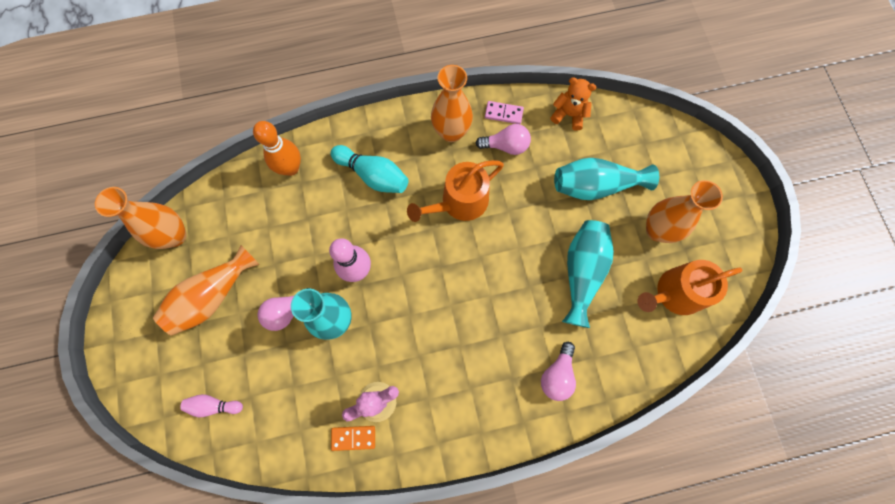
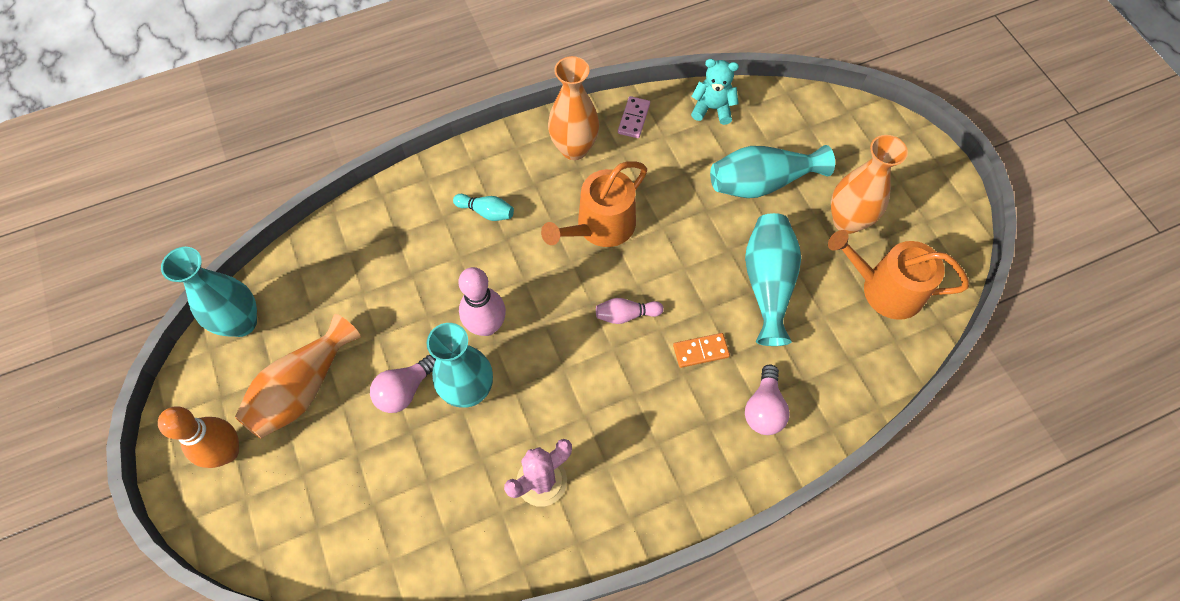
camera: 10 degrees left, 10 degrees down
orange vase [95,187,187,249] -> turquoise vase [161,247,257,337]
pink bowling pin [180,394,243,418] -> pink bowling pin moved to [596,298,664,324]
orange bowling pin [253,121,301,176] -> orange bowling pin moved to [158,406,239,468]
turquoise bowling pin [331,145,409,193] -> turquoise bowling pin [453,194,514,221], size x0.59
orange domino [331,426,375,451] -> orange domino moved to [673,333,730,368]
pink light bulb [475,124,531,155] -> none
pink domino [485,101,524,124] -> pink domino turned 75 degrees counterclockwise [618,96,650,138]
orange teddy bear [551,77,597,131] -> turquoise teddy bear [691,59,739,125]
orange watering can [637,260,742,315] -> orange watering can turned 45 degrees clockwise [828,230,969,320]

